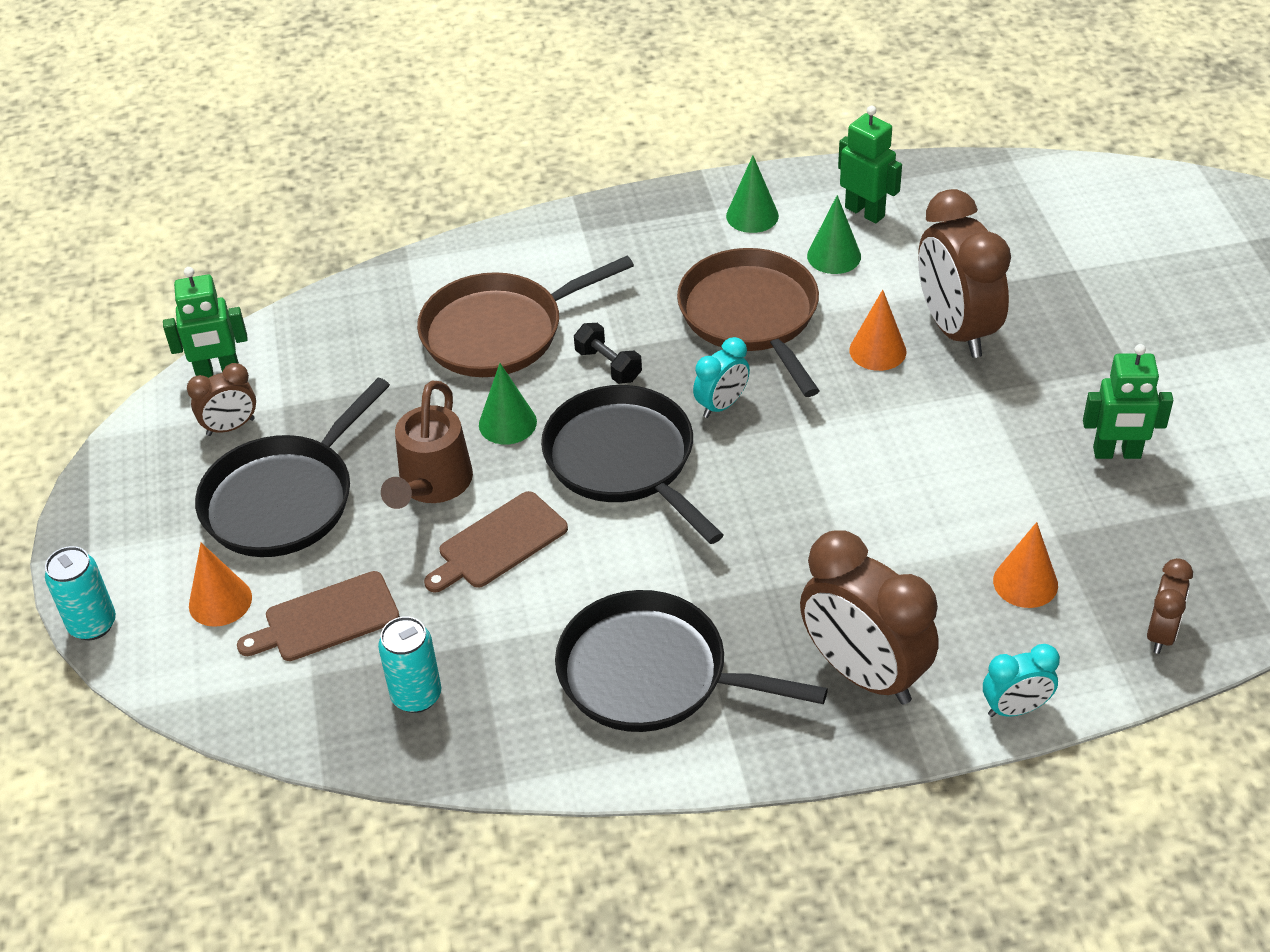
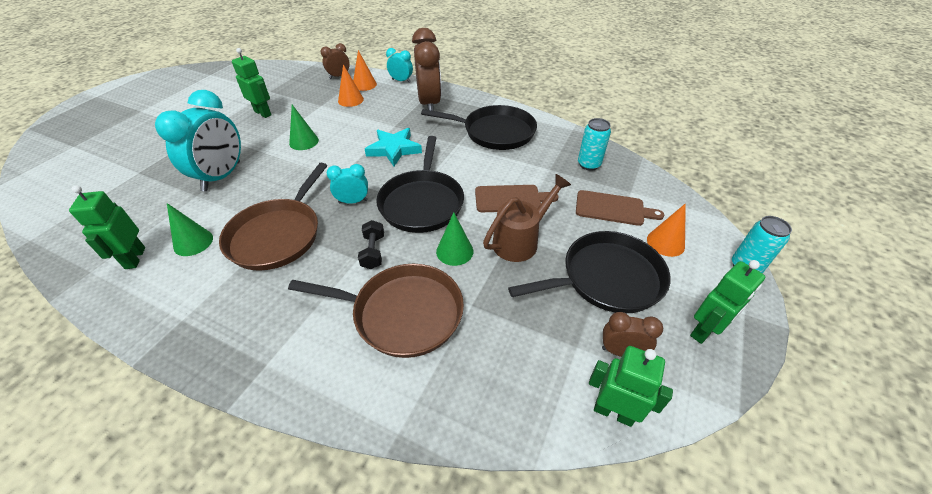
camera: 145 degrees left, 0 degrees up
black pan [555,590,828,732] -> black pan turned 45 degrees counterclockwise [421,105,537,150]
green cone [726,156,779,233] -> green cone moved to [289,105,319,150]
orange cone [849,290,907,371] -> orange cone moved to [353,50,377,91]
brown clock [918,189,1011,358] -> turquoise clock [155,90,241,191]
none -> turquoise star [365,128,422,166]
none -> green robot [690,260,765,344]

